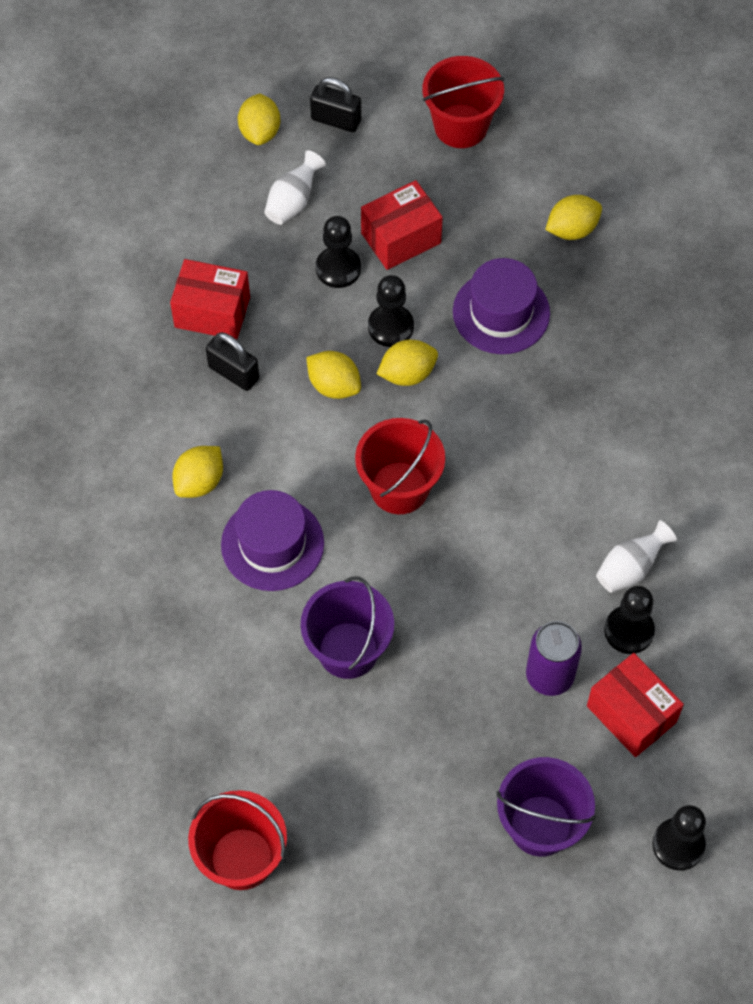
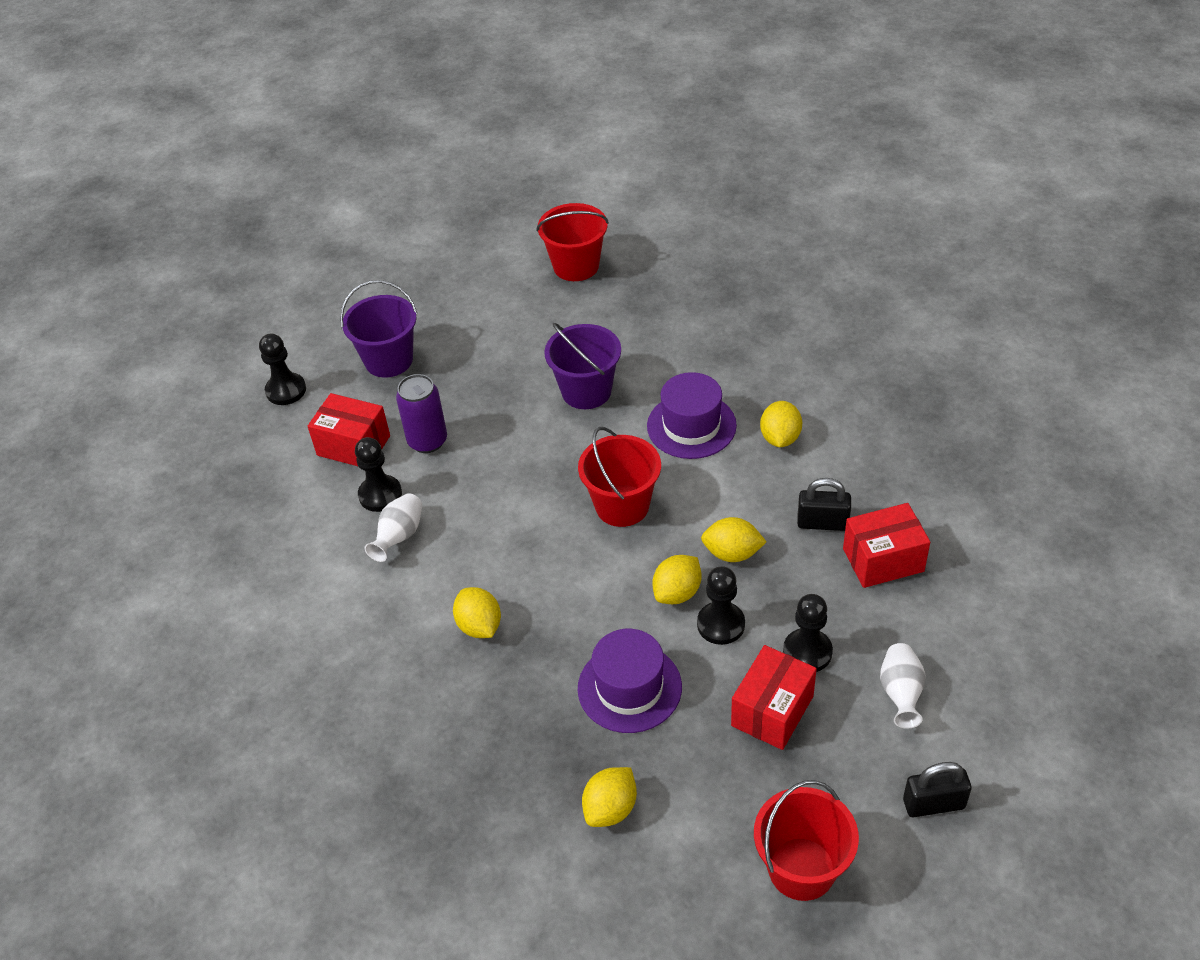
camera: 155 degrees right, 15 degrees down
yellow lemon [238,93,281,145] -> yellow lemon moved to [453,587,501,638]

